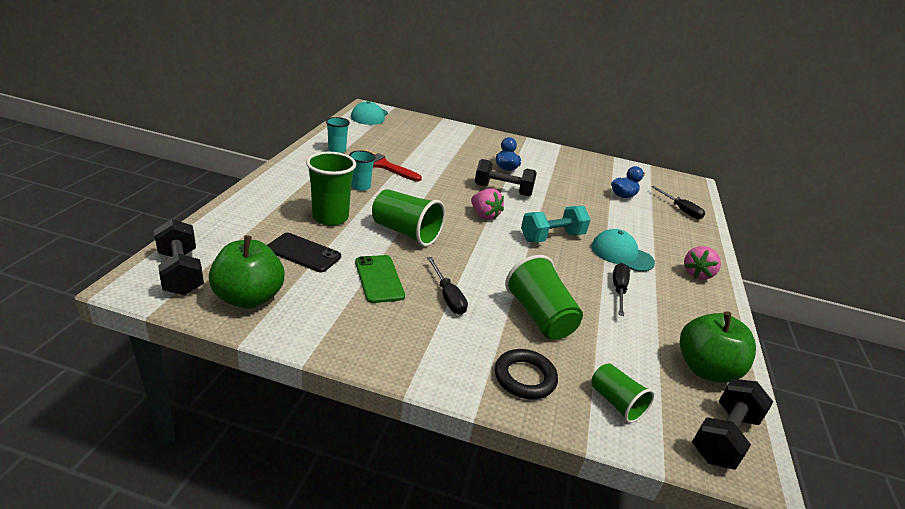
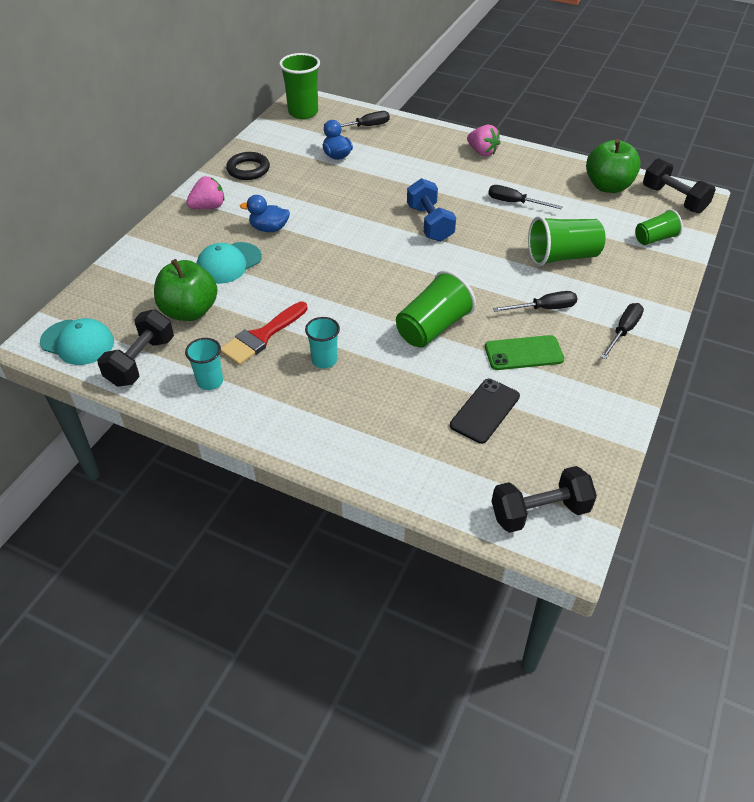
camera: 75 degrees left, 15 degrees up
green apple [209,235,285,309] -> green apple moved to [154,259,218,321]
green cup [306,152,356,226] -> green cup moved to [279,53,320,119]
pink strawberry [471,188,504,220] -> pink strawberry moved to [186,176,224,209]
black dumbbell [475,159,537,196] -> black dumbbell moved to [97,309,174,387]
black ring [495,349,558,400] -> black ring moved to [226,152,270,180]
turquoise dumbbell [521,206,591,243] -> blue dumbbell [407,178,456,242]
turquoise cap [591,229,655,272] -> turquoise cap moved to [197,242,262,284]
none -> black screwdriver [601,303,644,360]

